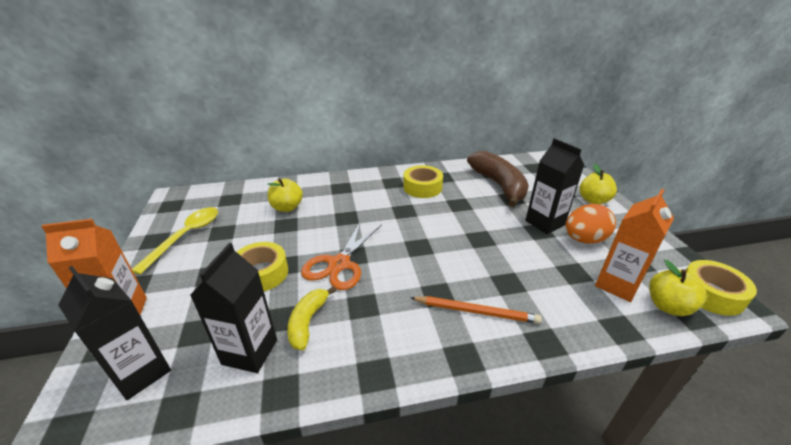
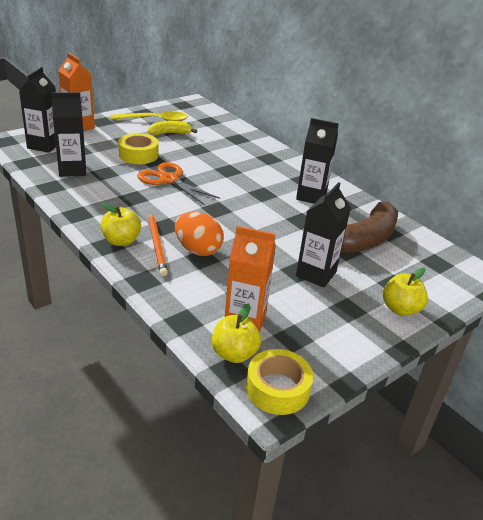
camera: 60 degrees right, 0 degrees up
yellow apple [268,178,303,212] -> yellow apple moved to [101,203,141,246]
yellow banana [287,286,337,350] -> yellow banana moved to [148,121,197,135]
orange scissors [301,221,382,290] -> orange scissors turned 45 degrees clockwise [137,162,220,205]
yellow tape [403,165,443,198] -> black carton [296,118,339,204]
orange egg [566,204,616,244] -> orange egg moved to [175,212,224,256]

